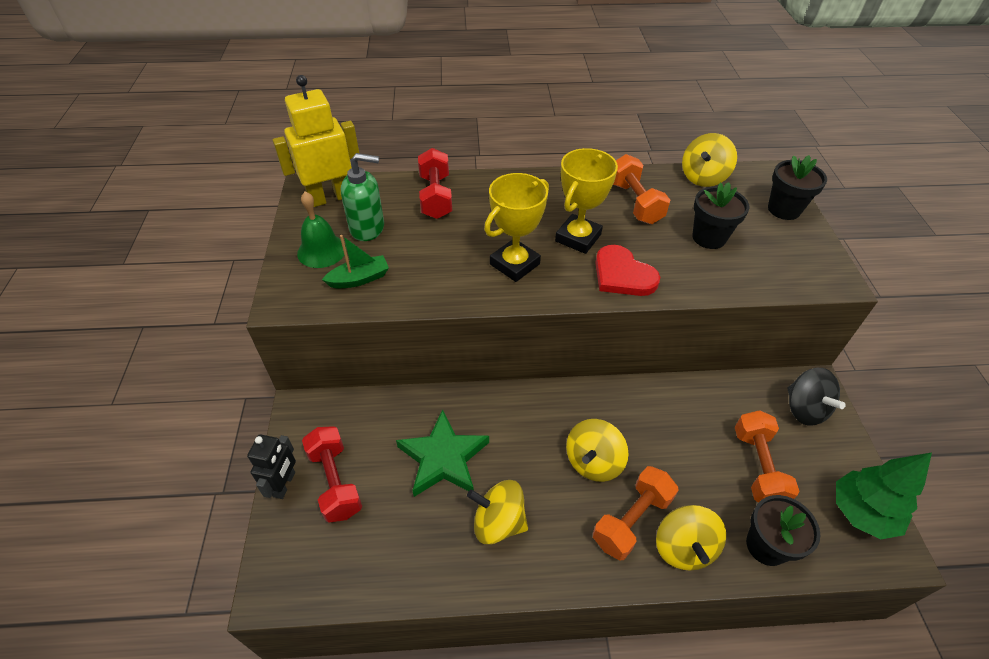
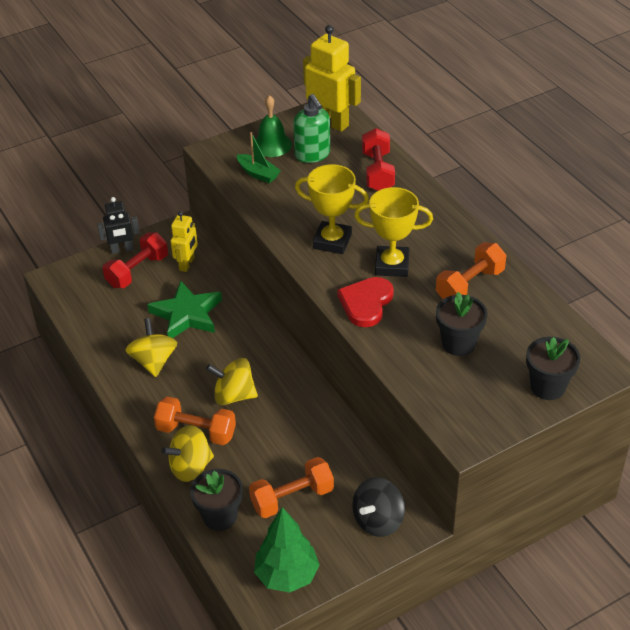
camera: 65 degrees right, 5 degrees down
red dumbbell [418,148,452,219] -> red dumbbell turned 60 degrees counterclockwise [362,128,395,191]
yellow spinning top [682,133,737,187] -> none
none -> yellow robot [171,211,198,272]

